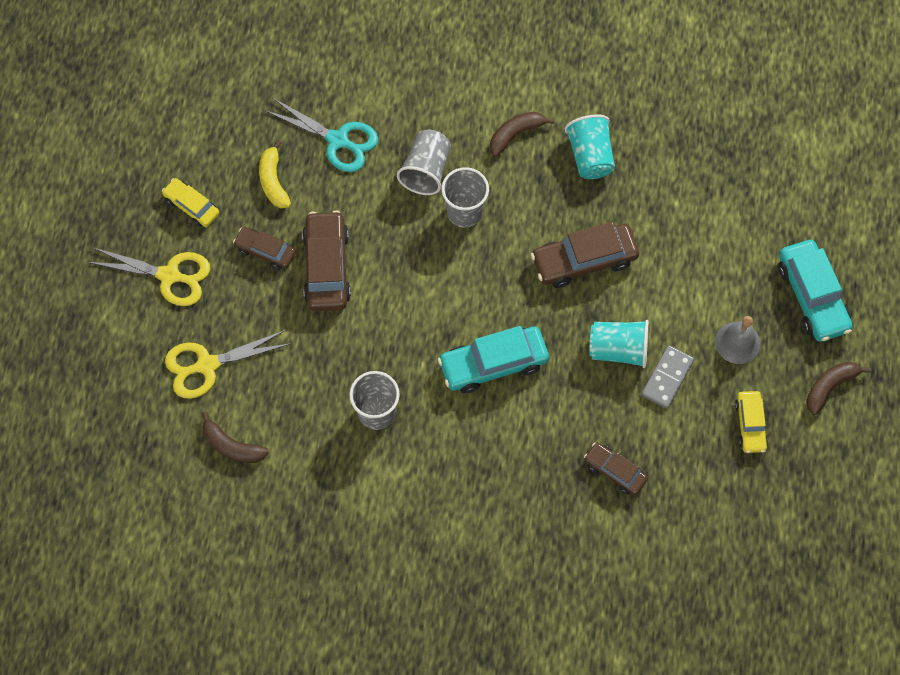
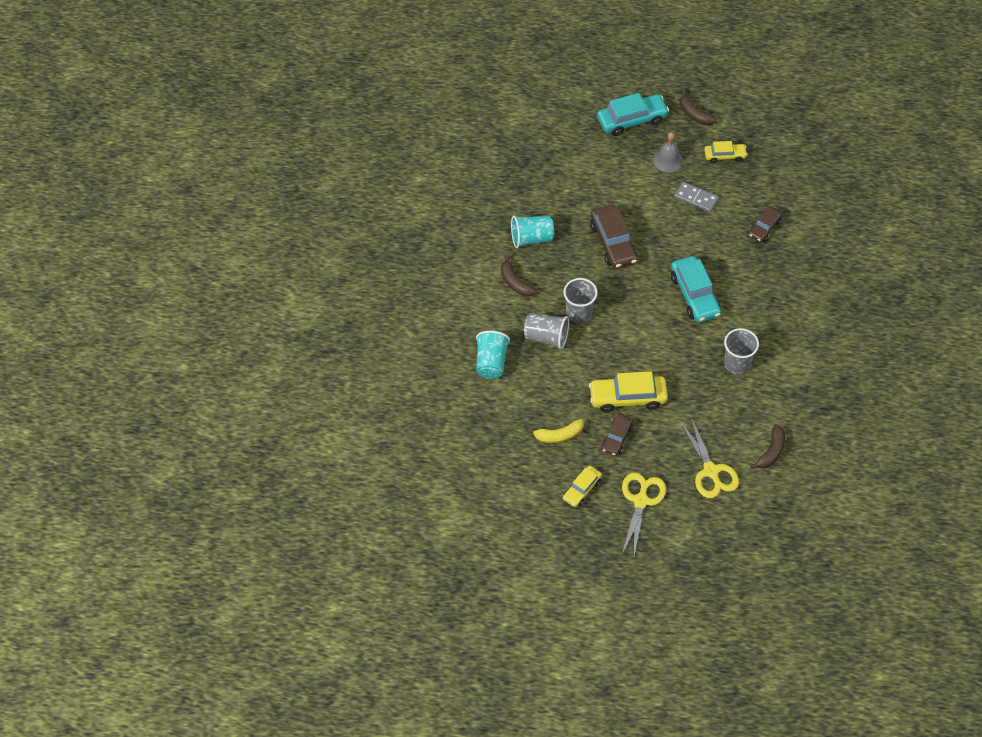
camera: 90 degrees left, 10 degrees down
turquoise scissors [264,98,378,172] -> none
brown car [302,210,351,311] -> yellow car [589,371,668,412]
turquoise cup [589,320,649,368] -> turquoise cup moved to [476,331,510,379]

